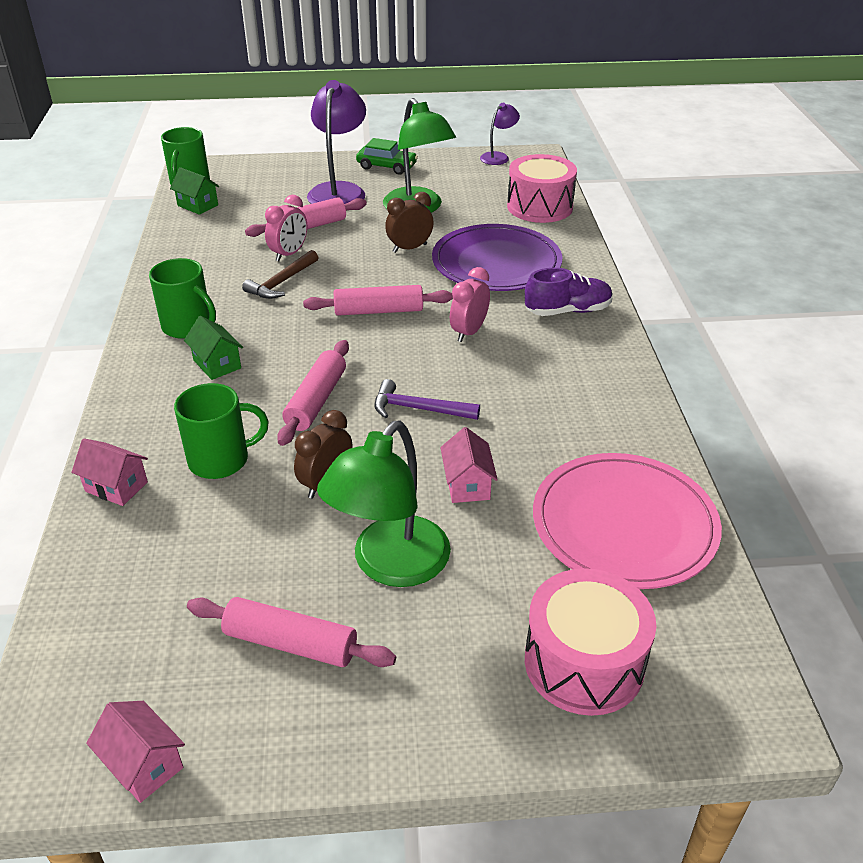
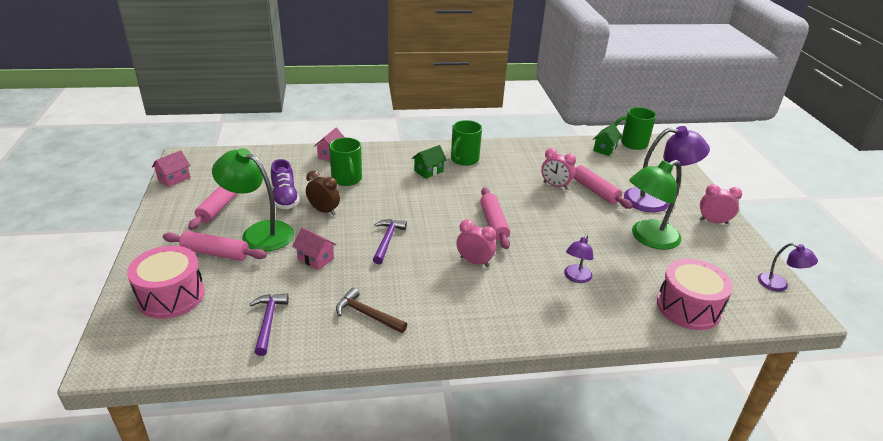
camera: 85 degrees right, 5 degrees down
brown hammer [242,250,319,299] -> brown hammer moved to [336,288,407,333]
pink rolling pin [277,340,349,446] -> pink rolling pin moved to [163,231,267,261]
green car [356,138,418,175] -> pink clock [699,184,742,224]
brown clock [385,192,434,253] -> none
purple plate [432,224,562,291] -> purple lamp [564,234,593,283]
pink house [440,427,498,503] -> pink house turned 45 degrees clockwise [292,228,337,270]
purple shoe [525,268,613,316] -> purple shoe moved to [271,159,300,210]
pink plate [533,453,722,589] -> purple hammer [250,293,289,356]

